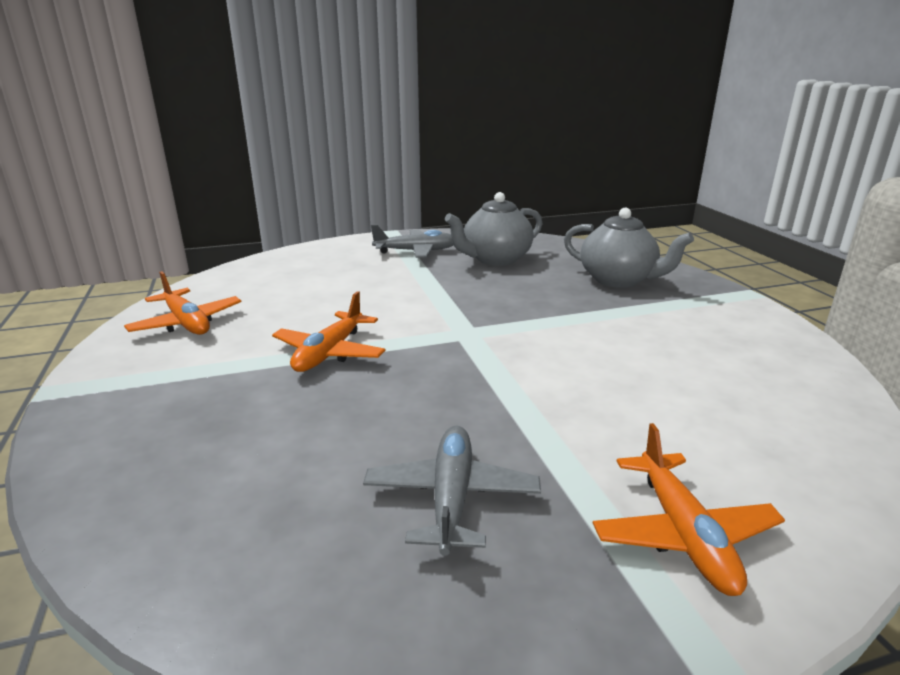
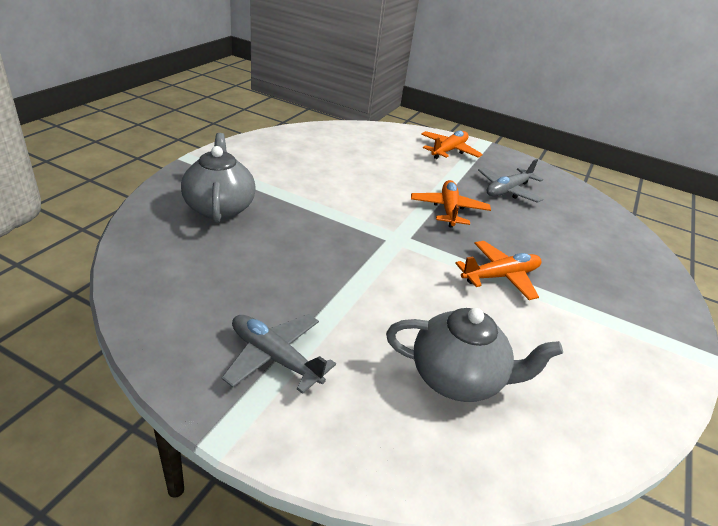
camera: 140 degrees left, 10 degrees up
orange plane [124,271,241,335] -> orange plane moved to [411,180,491,228]
grey teapot [445,192,543,266] -> grey teapot moved to [386,308,563,402]

